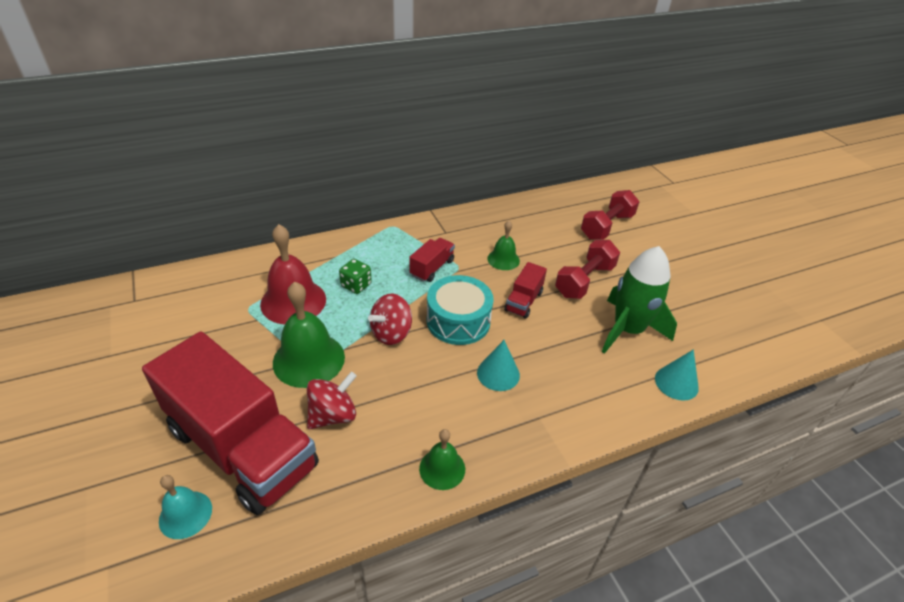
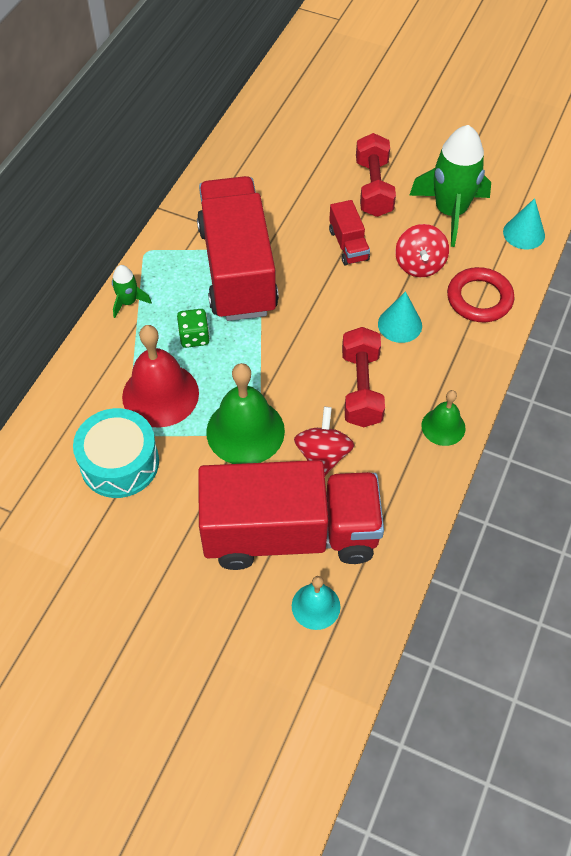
camera: 40 degrees left, 15 degrees up
red spinning top [368,294,412,345] -> red spinning top moved to [395,224,449,277]
red truck [409,238,455,282] -> red truck [197,176,279,321], size x2.38
turquoise drum [427,275,494,345] -> turquoise drum moved to [73,408,159,498]
green bell [487,221,520,270] -> none
red dumbbell [581,190,640,240] -> red dumbbell moved to [342,327,385,427]
none -> green rocket [112,265,152,318]
none -> red ring [447,267,515,322]

